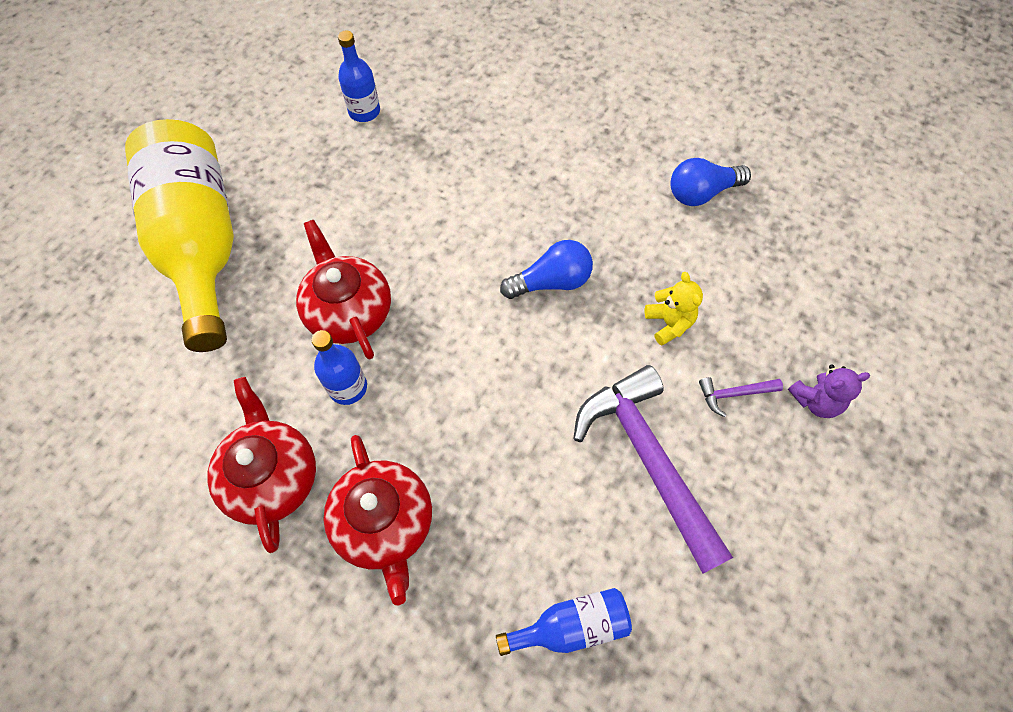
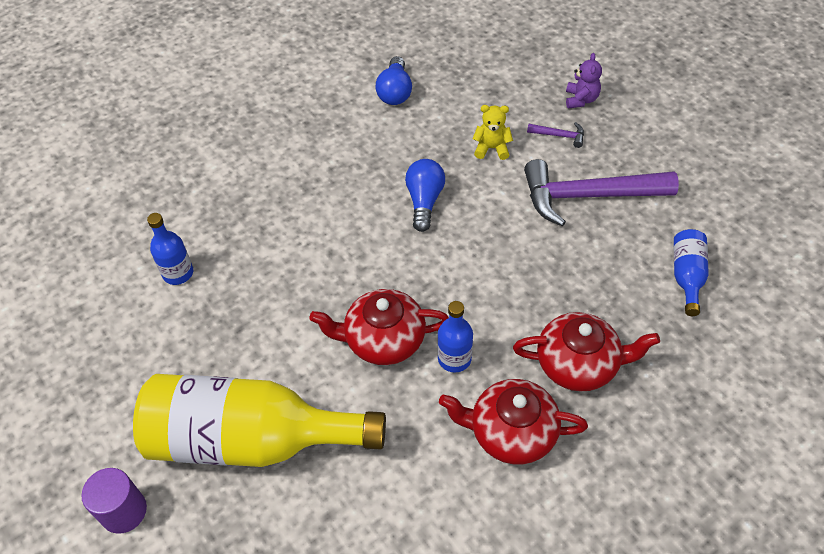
camera: 65 degrees left, 10 degrees down
purple hammer [699,377,783,417] -> purple hammer turned 90 degrees counterclockwise [527,122,584,148]
none -> purple cylinder [81,468,147,534]

